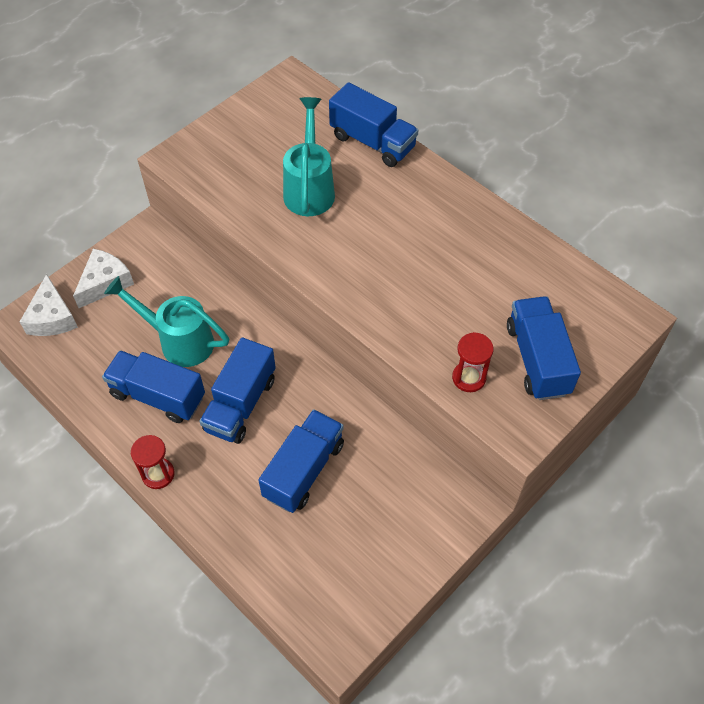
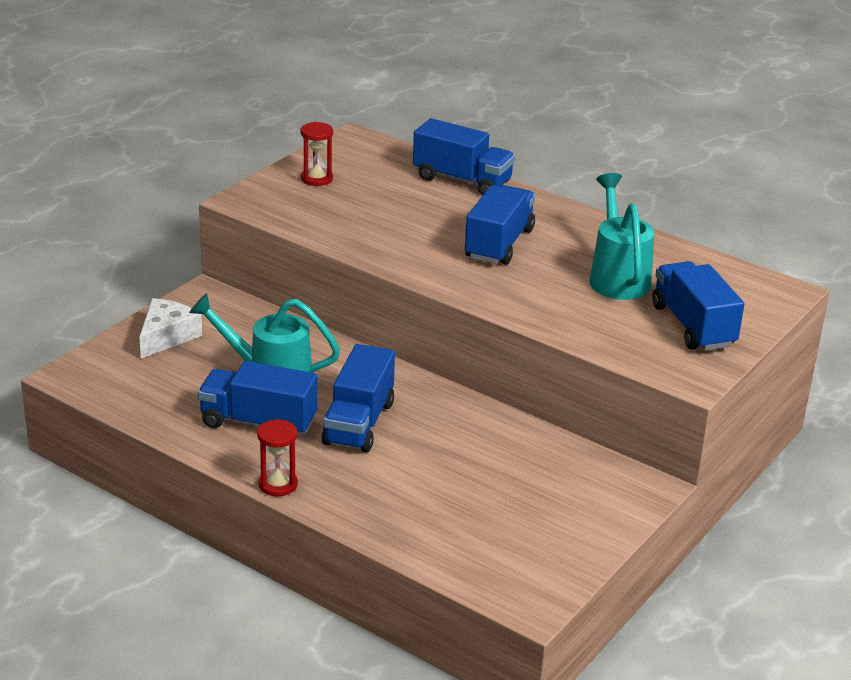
camera: 10 degrees left, 25 degrees down
white cheese [20,274,78,336] -> none
blue truck [258,409,344,513] -> blue truck moved to [465,185,535,265]
turquoise watering can [283,97,335,216] -> turquoise watering can moved to [589,173,654,300]
red hourglass [452,332,494,392] -> red hourglass moved to [301,122,333,186]

